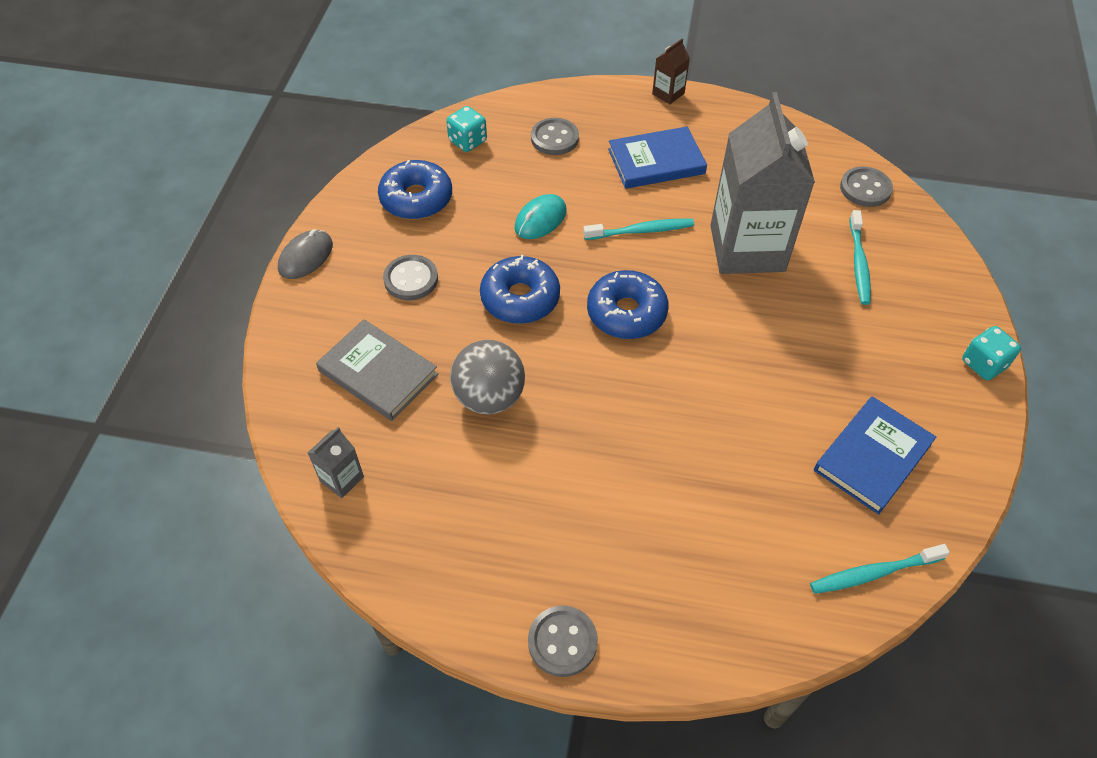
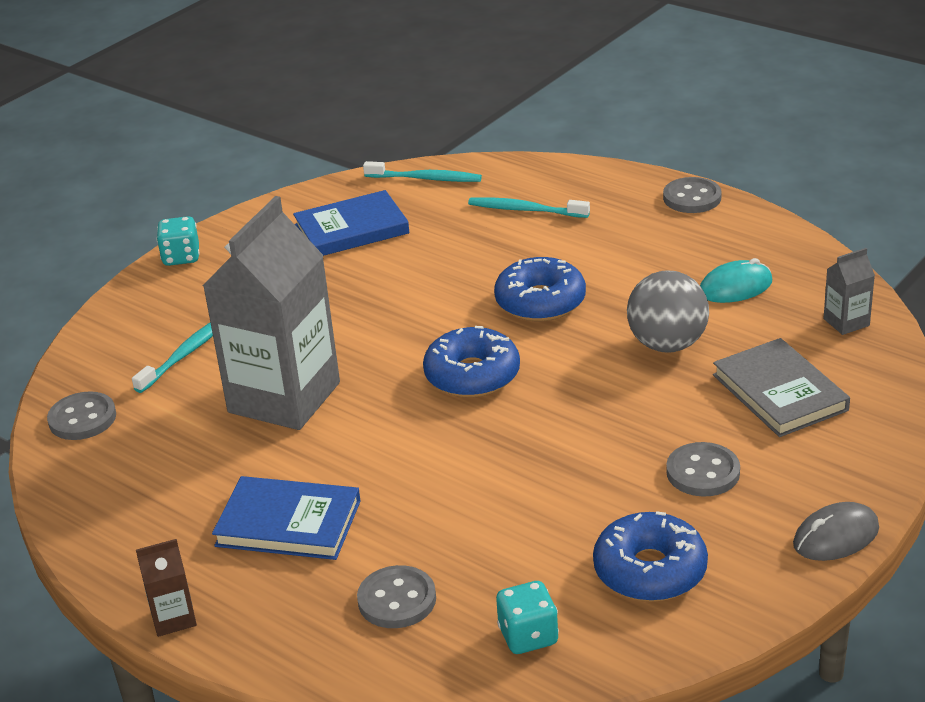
camera: 150 degrees left, 20 degrees down
blue donut [480,254,560,324] -> blue donut moved to [494,257,586,321]
turquoise mouse [515,194,566,239] -> turquoise mouse moved to [700,258,772,303]
turquoise toothbrush [583,219,694,240] -> turquoise toothbrush moved to [468,197,590,218]

